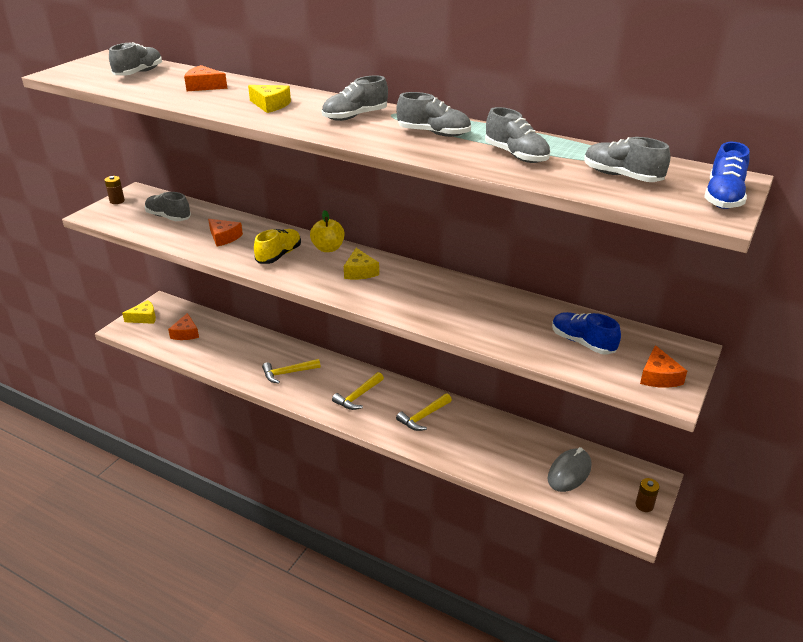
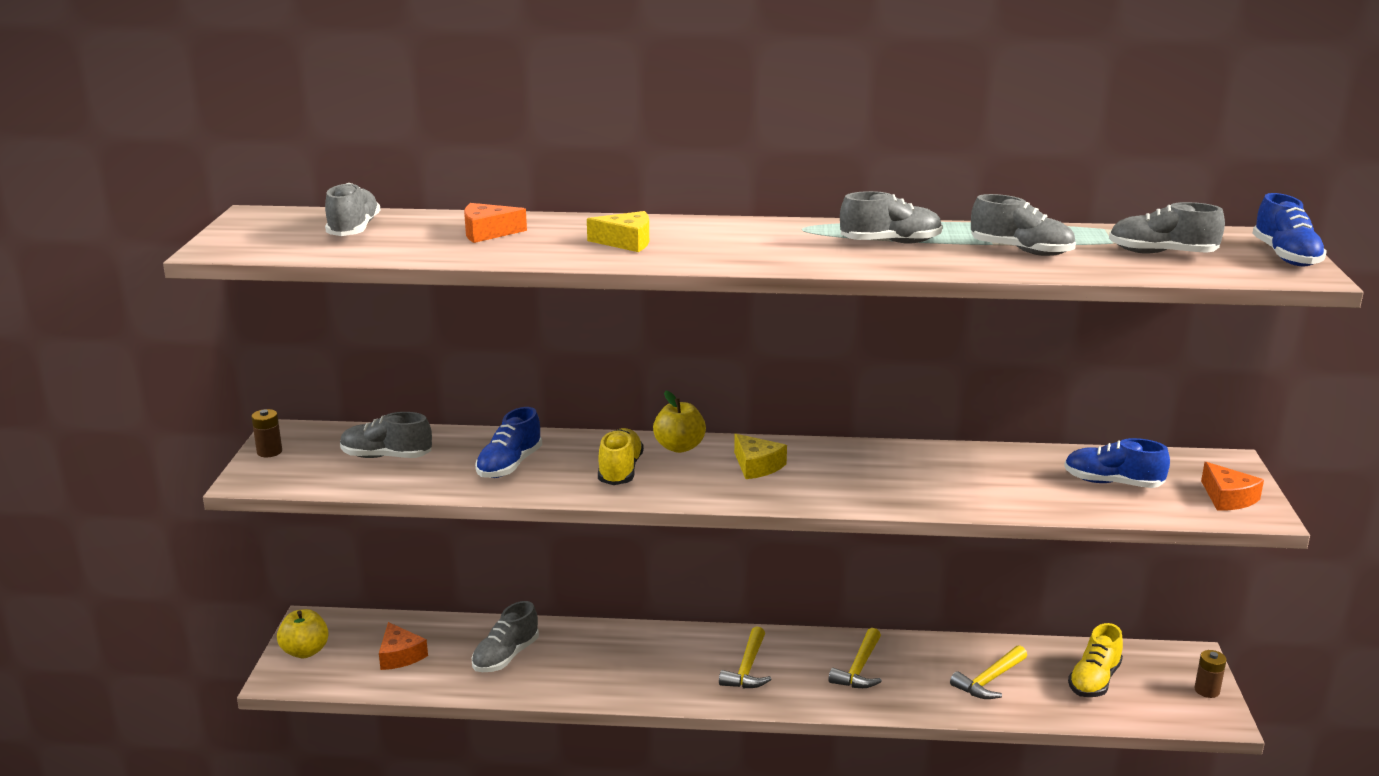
camera: 25 degrees left, 10 degrees down
yellow cheese [122,300,156,324] -> yellow apple [277,609,329,658]
orange cheese [208,219,243,247] -> blue shoe [475,407,542,478]
yellow hammer [262,359,321,384] -> yellow hammer moved to [950,645,1027,699]
grey shoe [322,76,388,121] -> grey shoe moved to [471,601,539,672]
grey mouse [548,447,591,492] -> yellow shoe [1068,623,1123,697]

